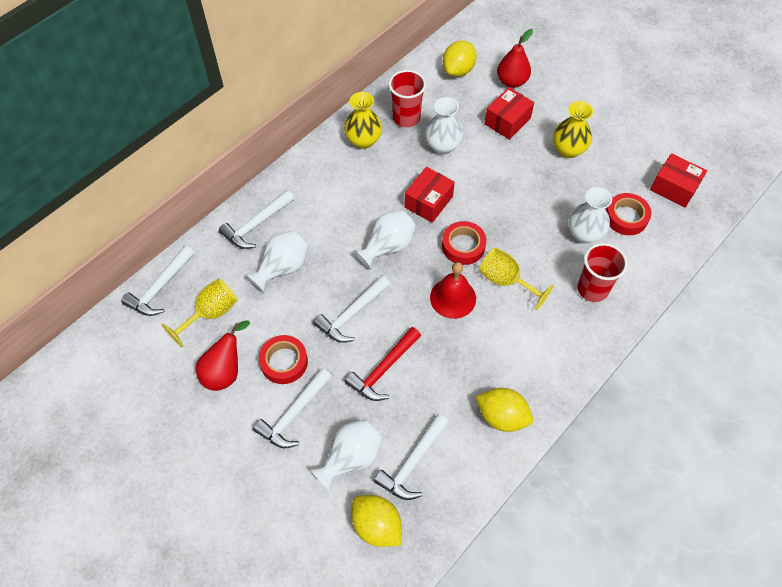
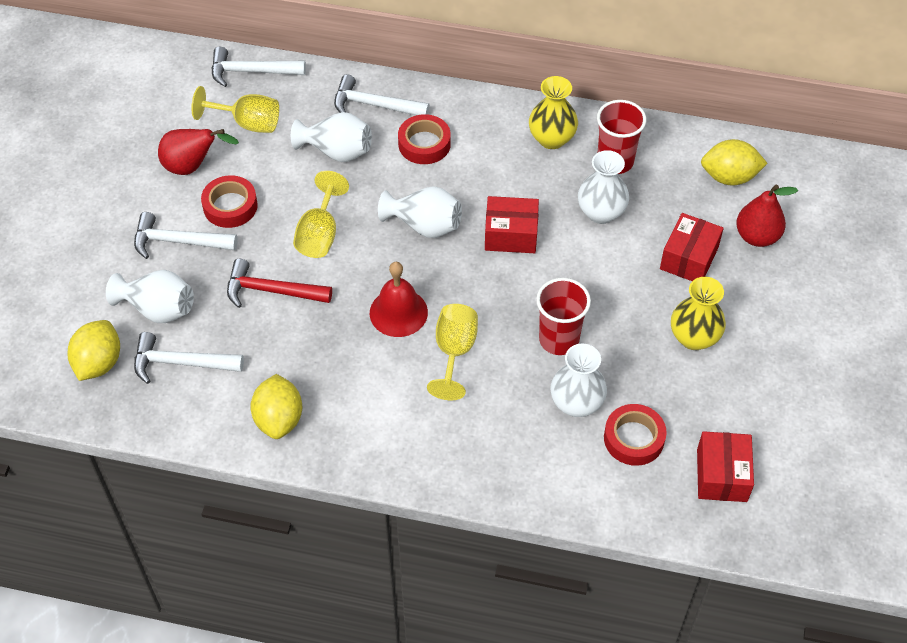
camera: 60 degrees right, 5 degrees down
white hammer [313,276,390,343] -> yellow goblet [293,171,349,258]
red tape [442,221,487,265] -> red tape moved to [398,114,451,164]
red box [484,87,534,140] -> red box turned 75 degrees counterclockwise [660,213,724,281]
red cup [577,243,628,302] -> red cup moved to [536,278,591,355]

